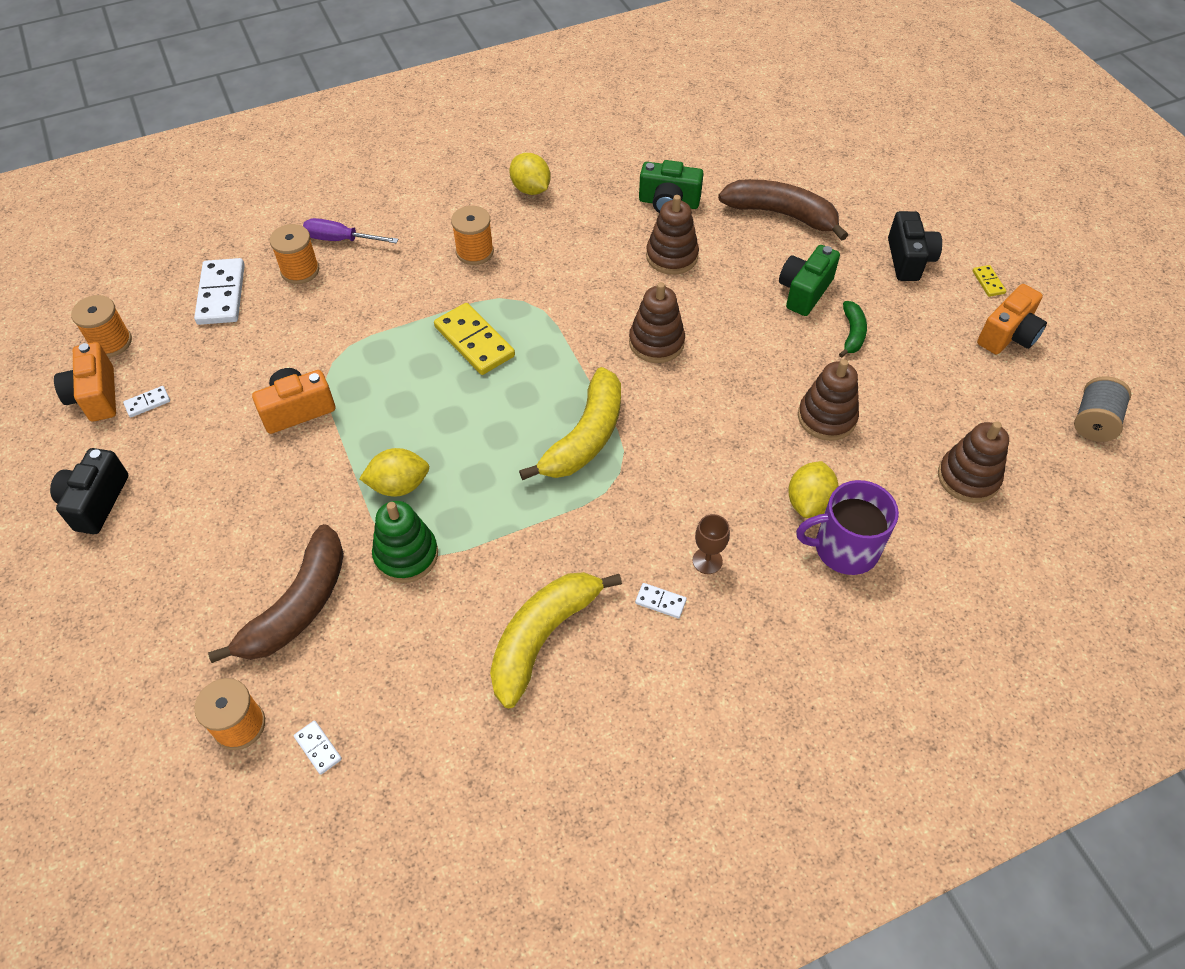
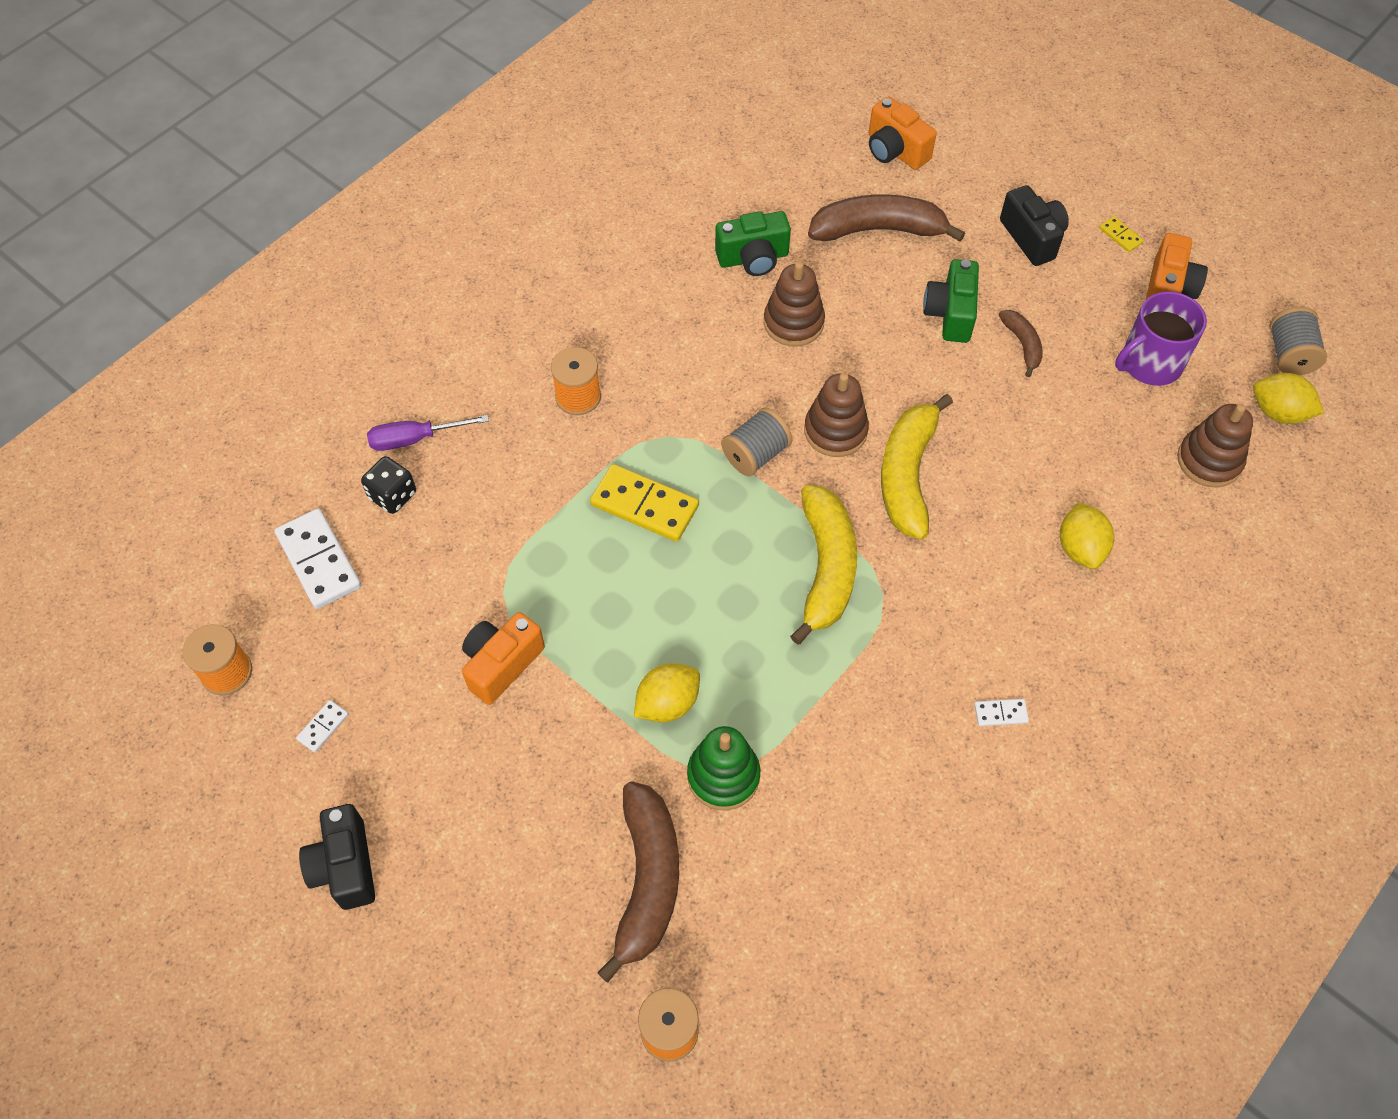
camera: 25 degrees left, 5 degrees up
orange camera [54,342,116,422] -> orange camera moved to [869,96,937,170]
orange spool [270,224,319,284] -> black dice [361,456,416,514]
white domino [294,720,342,775] -> none
yellow banana [490,572,622,708] -> yellow banana moved to [881,394,953,539]
yellow lemon [509,153,551,195] -> yellow lemon moved to [1253,373,1324,424]
brown goblet [693,514,730,574] -> none
purple mug [796,480,899,575] -> purple mug moved to [1115,291,1207,386]
brown stacking toy [798,359,859,441] -> none
green banana [839,301,867,358] -> brown banana [999,310,1043,377]
none -> grey spool [721,408,792,476]

